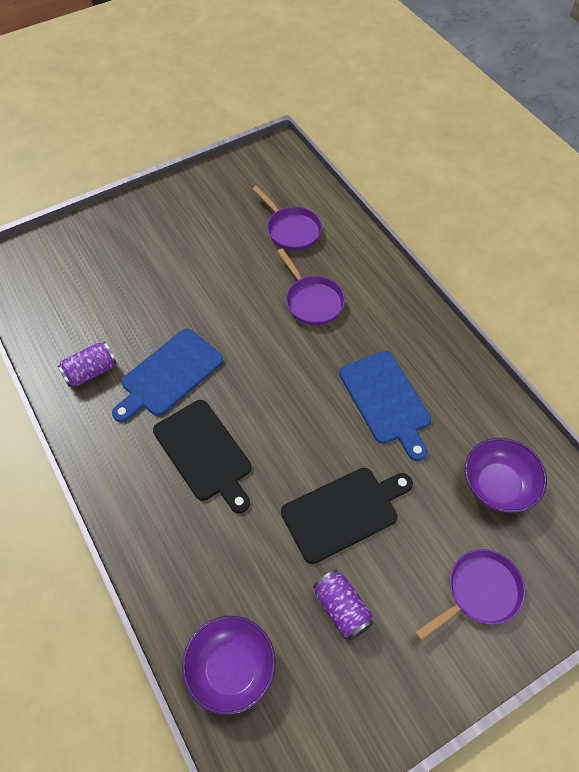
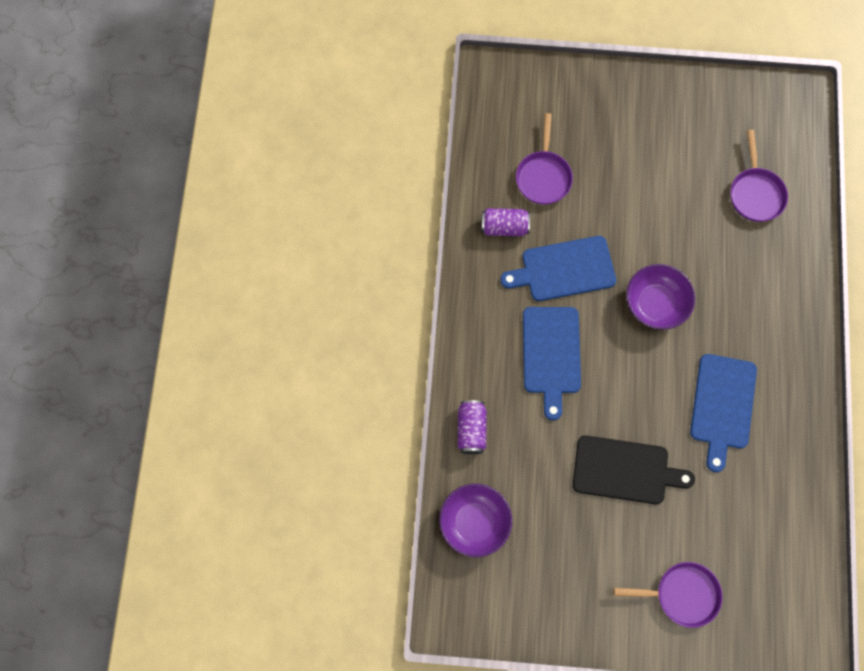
camera: 35 degrees right, 15 degrees up
black cutting board [153,400,252,513] -> blue cutting board [523,307,581,421]
purple pan [277,248,345,325] -> purple pan moved to [516,113,573,204]
purple can [313,569,373,640] -> purple can moved to [458,400,487,454]
purple bowl [465,438,547,513] -> purple bowl moved to [626,264,695,330]

